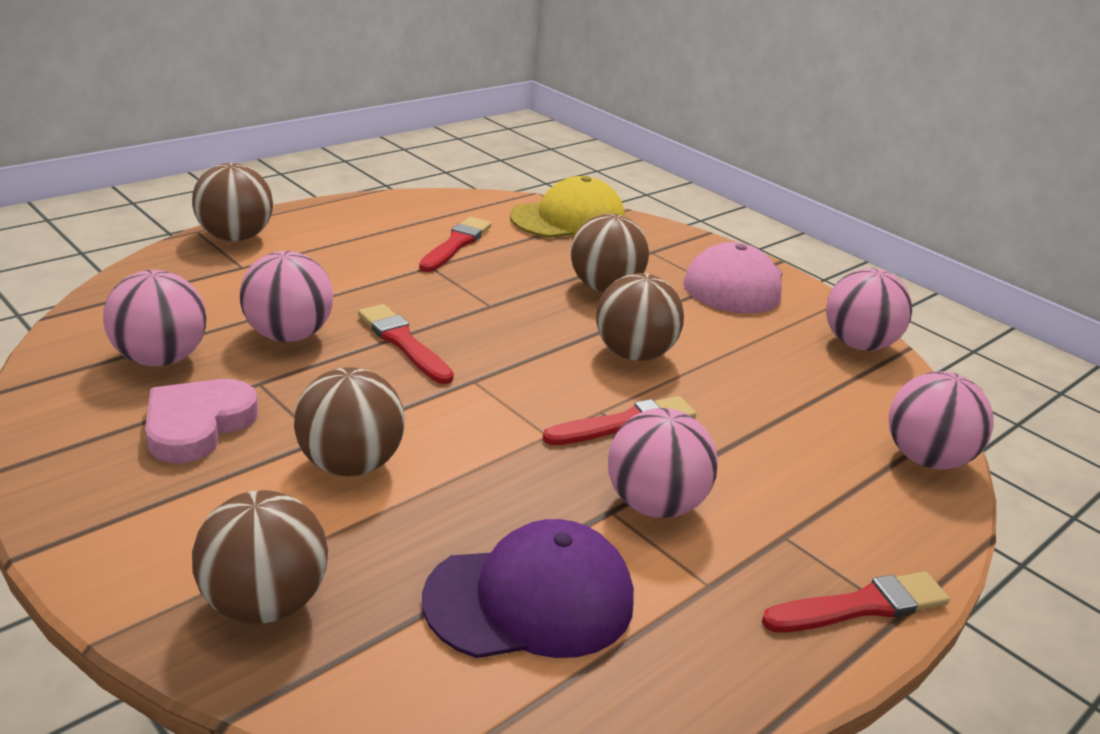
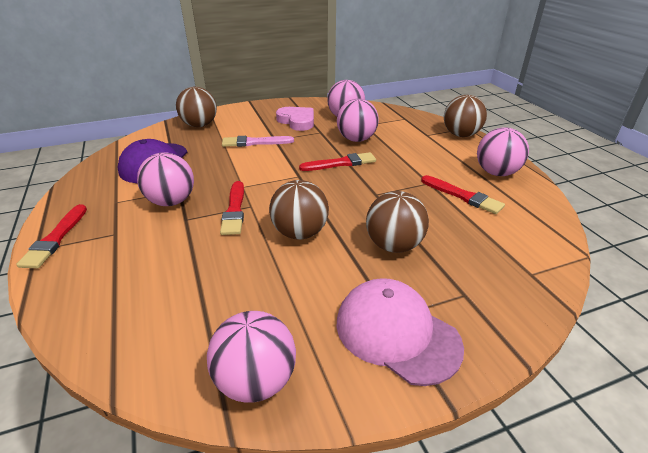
camera: 115 degrees right, 5 degrees up
brown ball [294,367,405,476] -> pink brush [222,136,294,147]
yellow cap [510,176,625,238] -> none
pink ball [889,372,994,470] -> pink ball moved to [477,127,529,176]

